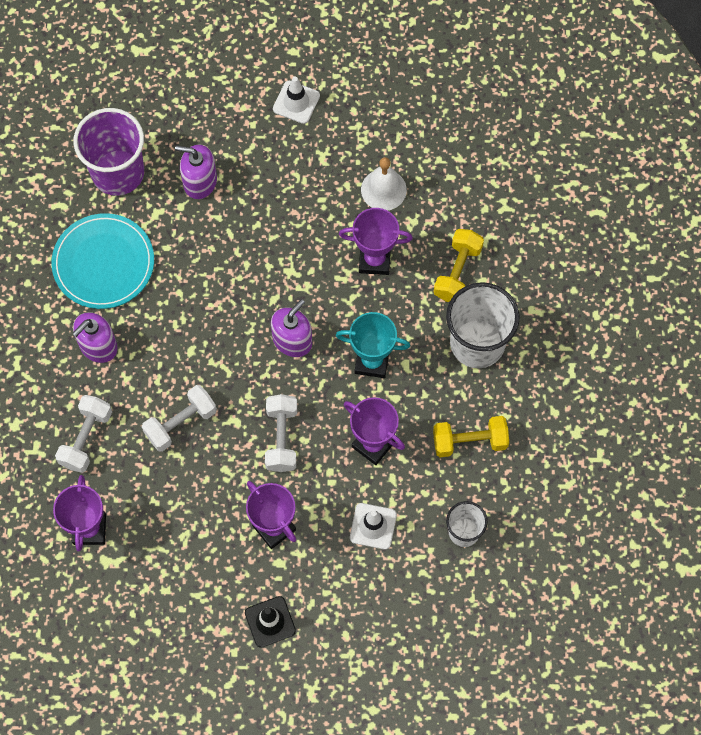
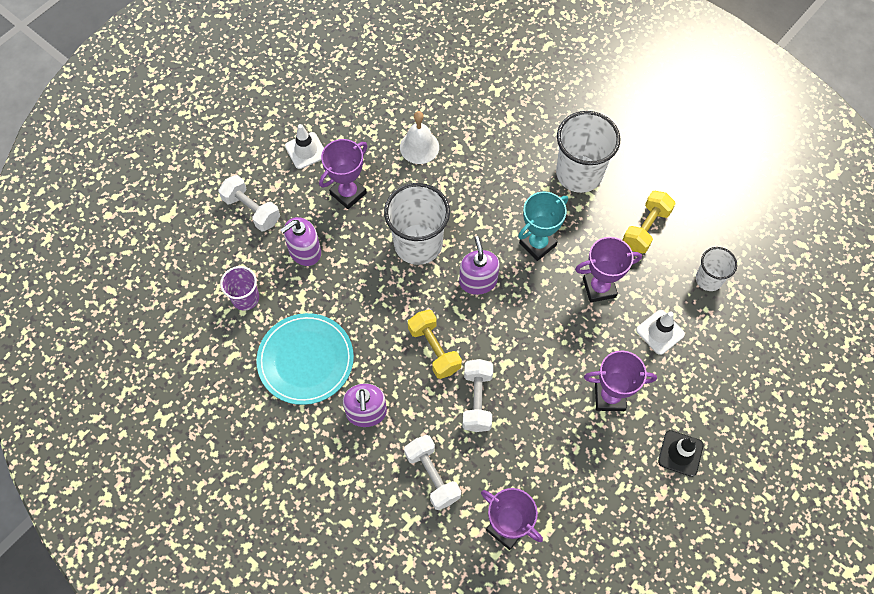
camera: 50 degrees left, 5 degrees down
purple cup [73,108,144,196] -> purple cup [220,266,259,311], size x0.55
white dumbbell [265,394,297,472] -> white dumbbell moved to [218,175,280,232]
purple trophy [339,208,413,275] -> purple trophy moved to [319,139,368,209]
yellow dumbbell [434,229,484,302] -> yellow dumbbell moved to [408,310,462,379]
none -> white cup [384,183,450,265]

